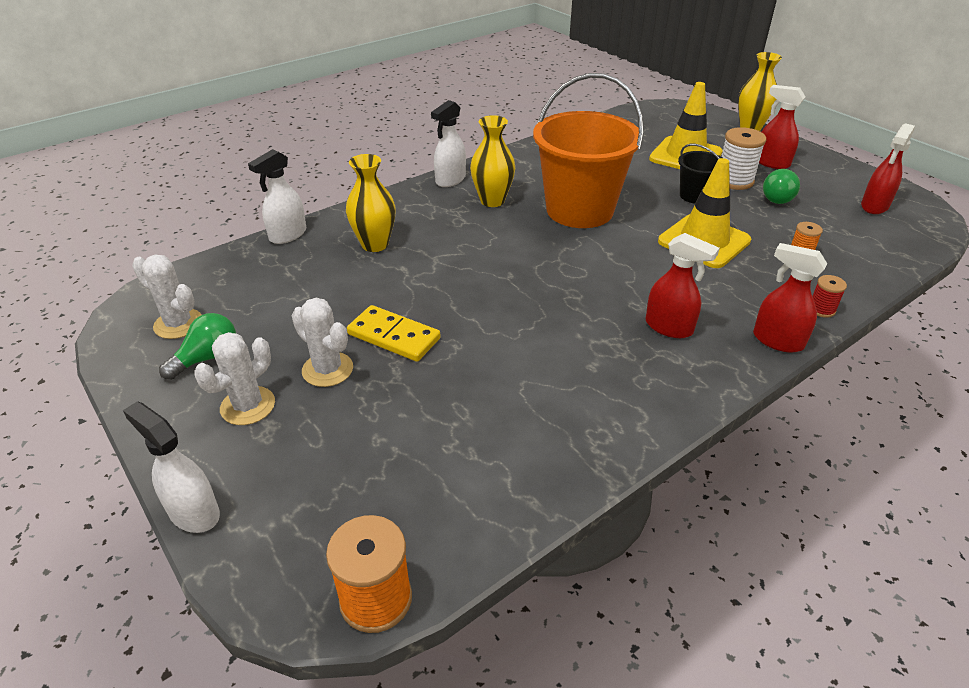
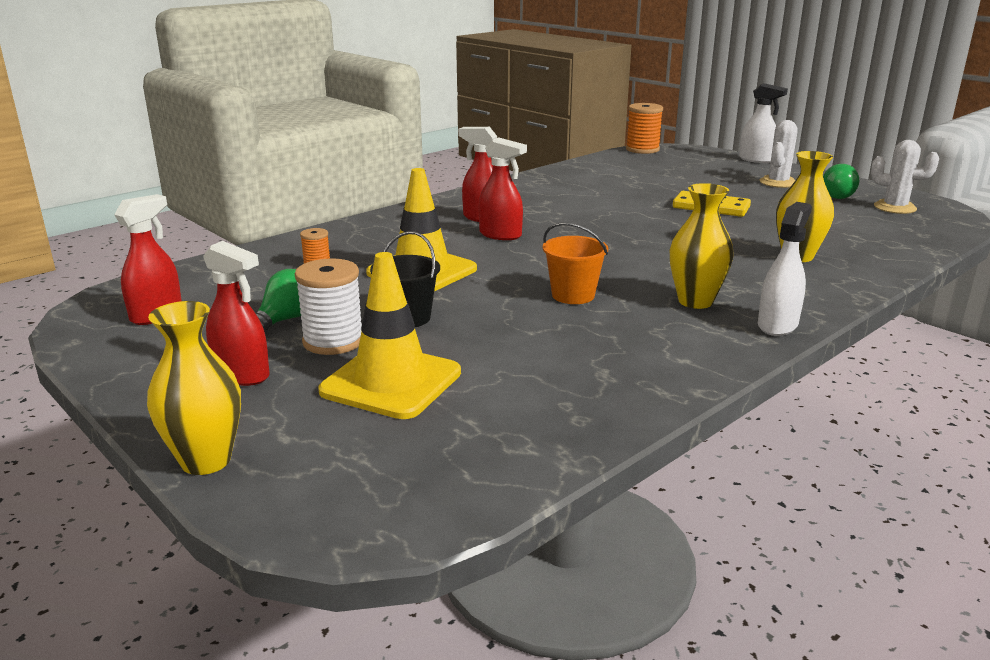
camera: 175 degrees right, 15 degrees down
white spray bottle [248,149,306,244] -> none
white cactus [292,298,353,387] -> none
orange bucket [533,73,644,228] -> orange bucket [543,222,608,304], size x0.47
red spray bottle [753,243,827,353] -> red spray bottle moved to [479,137,527,240]
red spool [812,275,847,318] -> none

